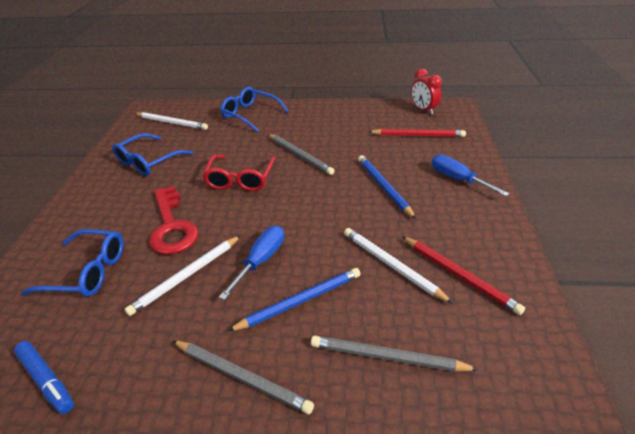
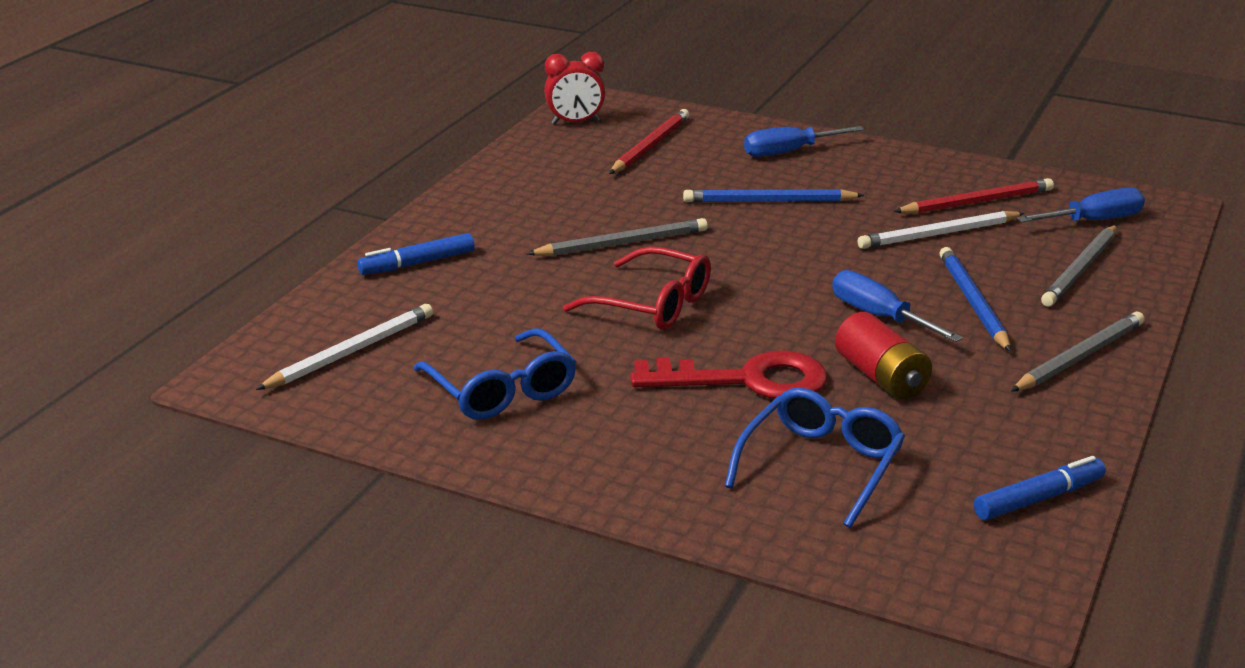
camera: 70 degrees left, 10 degrees down
white pencil [124,235,241,316] -> red battery [835,312,932,400]
blue glasses [220,87,289,132] -> blue marker [357,233,474,275]
none -> blue screwdriver [1017,187,1145,223]

